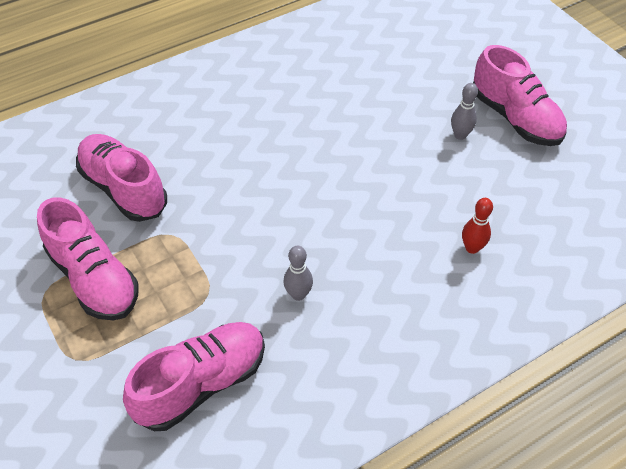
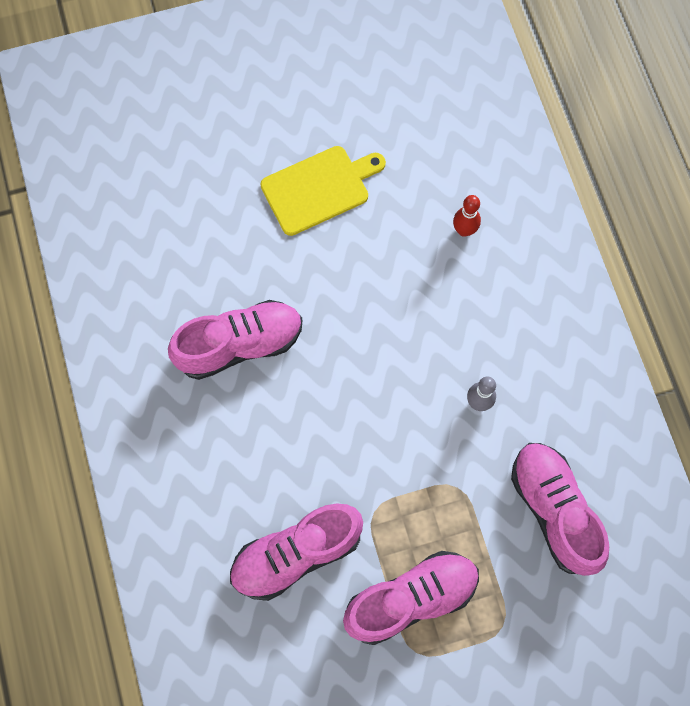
camera: 75 degrees left, 20 degrees up
grey bowling pin [451,83,478,140] -> yellow cutting board [260,146,386,236]
pink shoe [473,45,567,146] -> pink shoe moved to [168,300,302,380]

